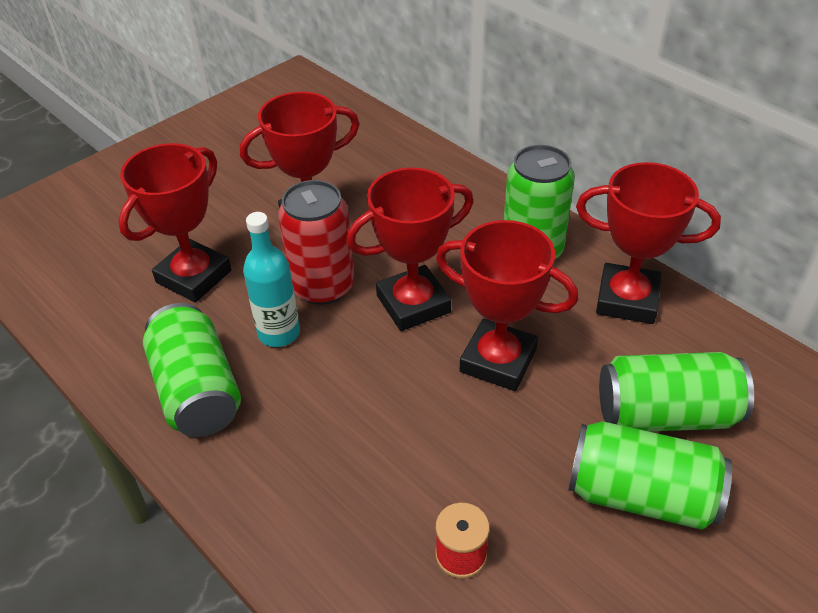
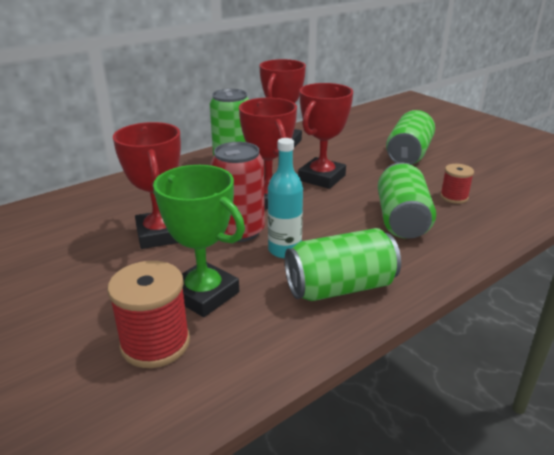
camera: 85 degrees left, 15 degrees down
red trophy [118,143,231,302] -> green trophy [153,165,245,317]
green can [599,352,754,432] -> green can moved to [378,162,436,239]
none -> red spool [107,261,190,368]

